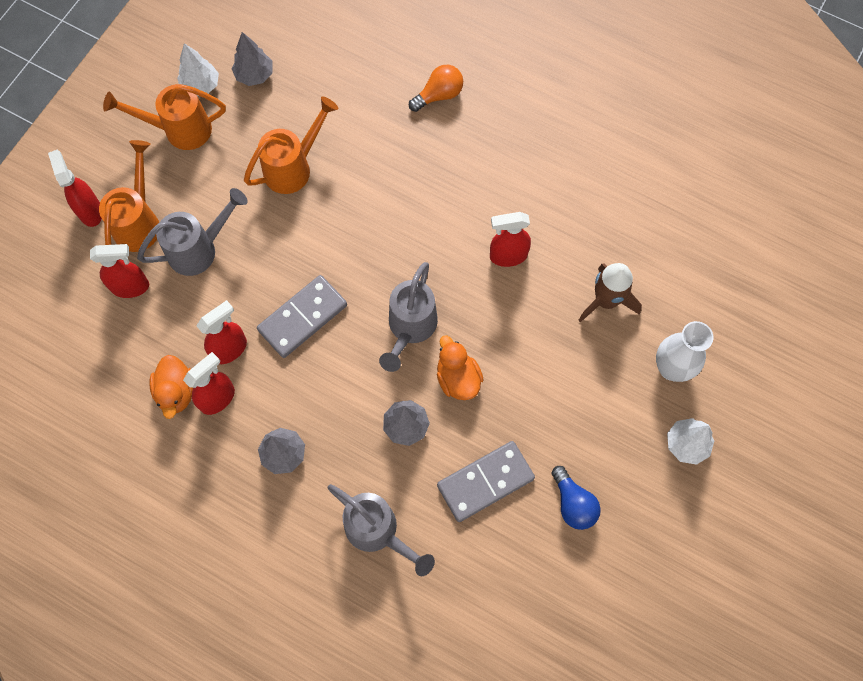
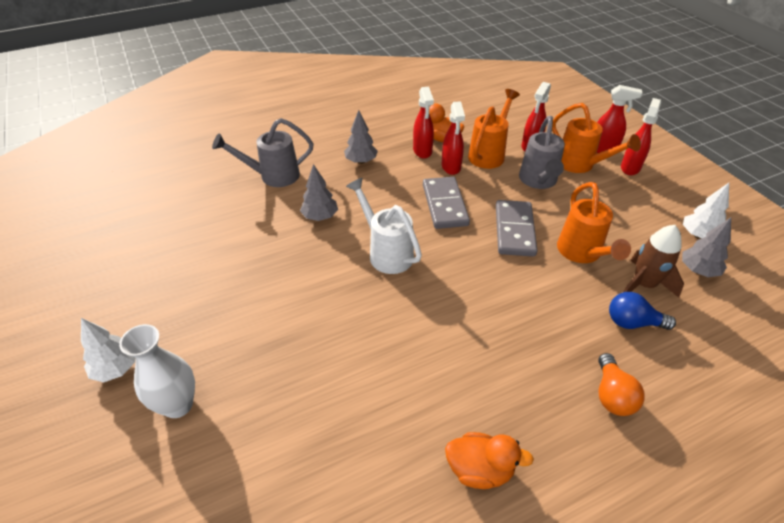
camera: 125 degrees right, 25 degrees down
orange watering can [103,84,226,150] -> orange watering can moved to [468,89,520,169]
grey watering can [379,262,438,372] -> white watering can [346,178,422,274]
orange duck [437,335,484,400] -> orange duck moved to [445,432,534,489]
grey domino [437,441,535,522] -> grey domino moved to [496,200,537,257]
red spray bottle [490,212,531,267] -> red spray bottle moved to [621,98,661,176]
blue light bulb [552,466,601,530] -> blue light bulb moved to [609,292,676,330]
brown rocket [578,263,642,322] -> brown rocket moved to [623,225,684,298]

